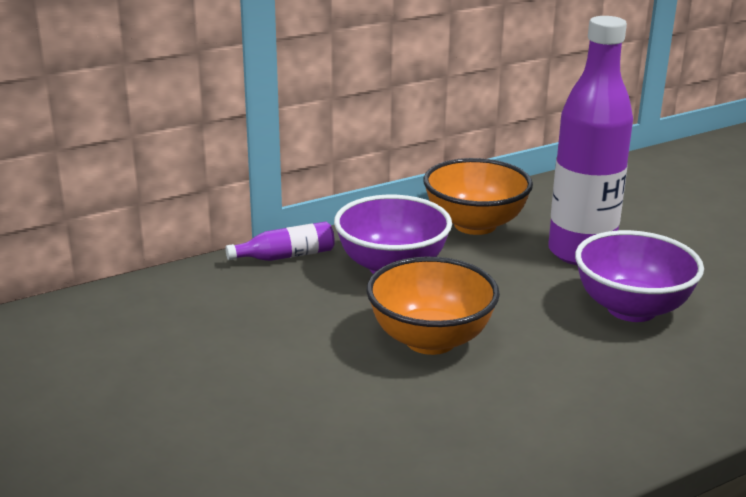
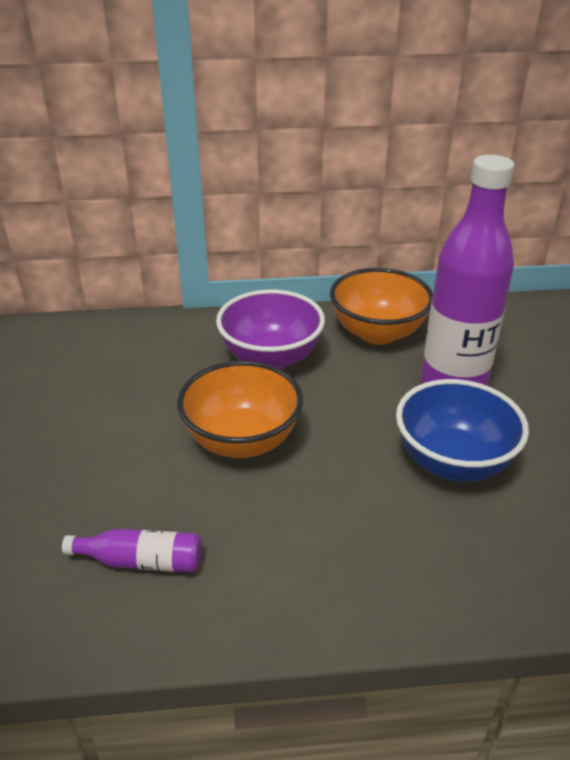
camera: 25 degrees right, 10 degrees up
purple bottle [225,222,335,261] -> purple bottle moved to [62,529,202,573]
purple bowl [575,230,704,322] -> blue bowl [396,379,529,482]

